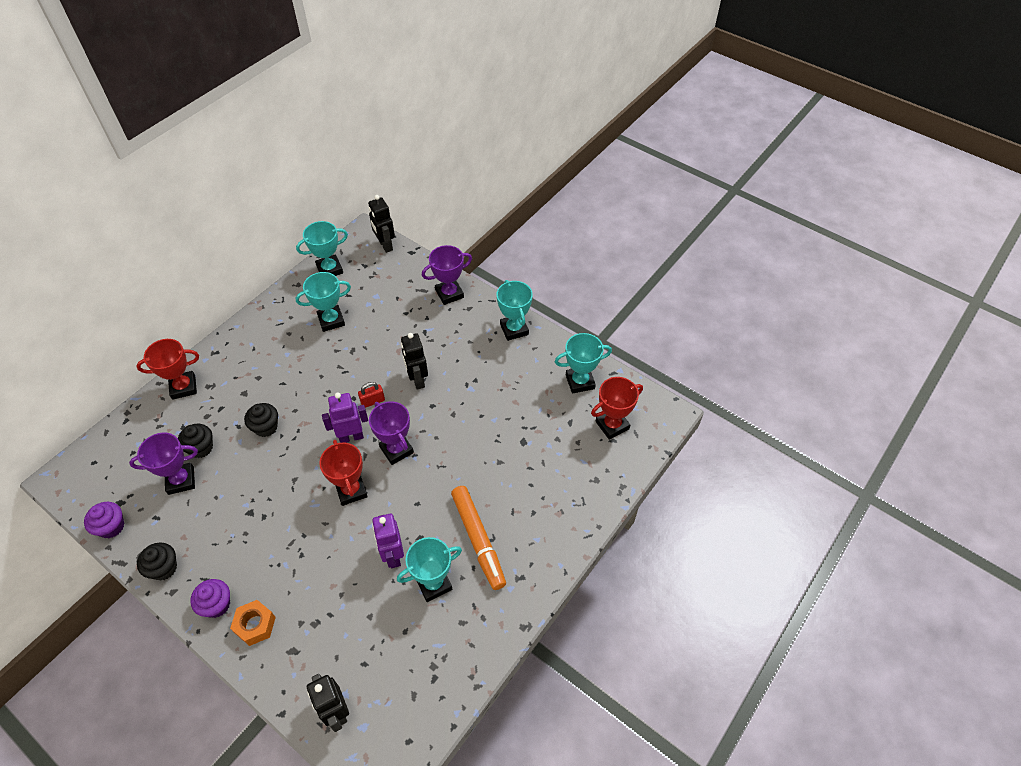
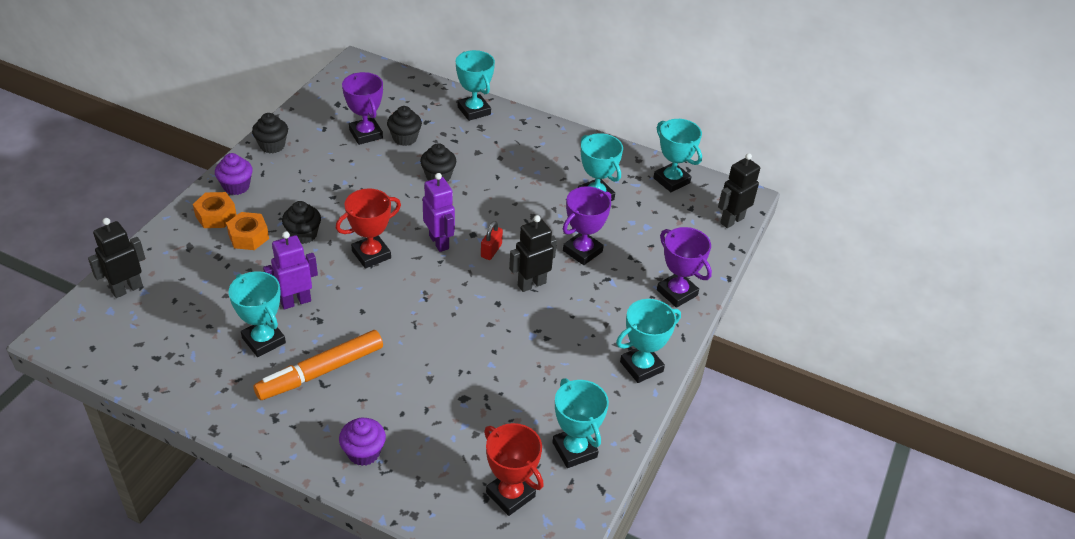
camera: 75 degrees right, 10 degrees down
purple cupcake [84,502,124,538] -> purple cupcake moved to [339,418,386,466]
red trophy [136,339,199,400] -> turquoise trophy [456,50,495,121]
red padlock [358,382,385,408] -> red padlock turned 60 degrees clockwise [481,221,503,260]
purple trophy [369,401,414,465] -> purple trophy moved to [563,186,611,265]
none -> orange nut [226,212,269,250]
none -> black cupcake [282,201,321,244]

